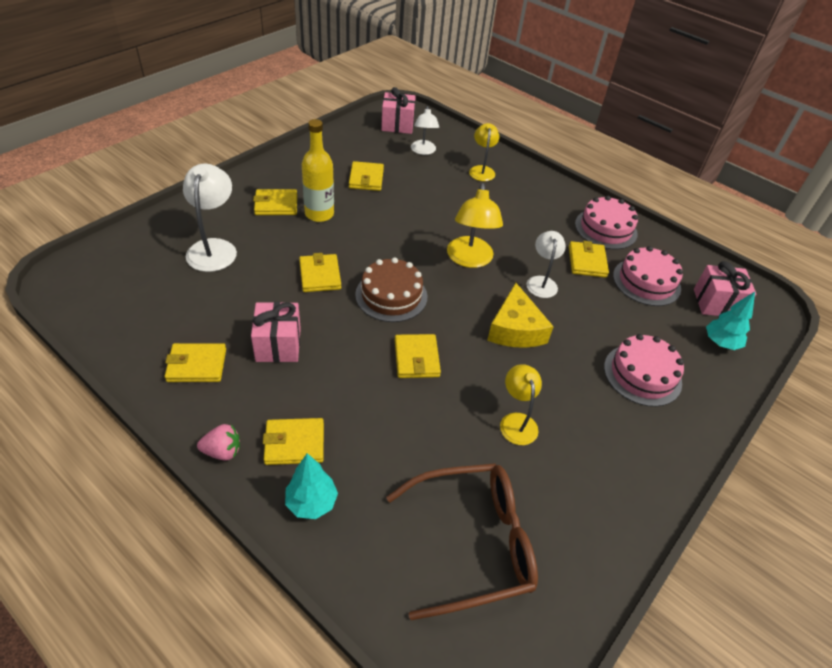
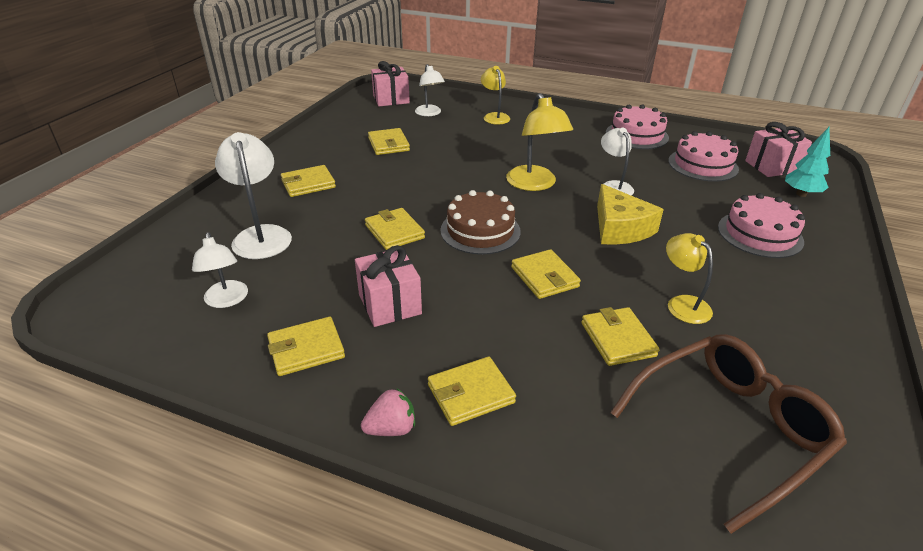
camera: 15 degrees left, 10 degrees down
turquoise tree [285,453,338,519] -> none
yellow bottle [302,119,334,222] -> none
yellow wallet [569,241,609,278] -> yellow wallet moved to [582,307,660,366]
none -> white lamp [192,232,248,308]

